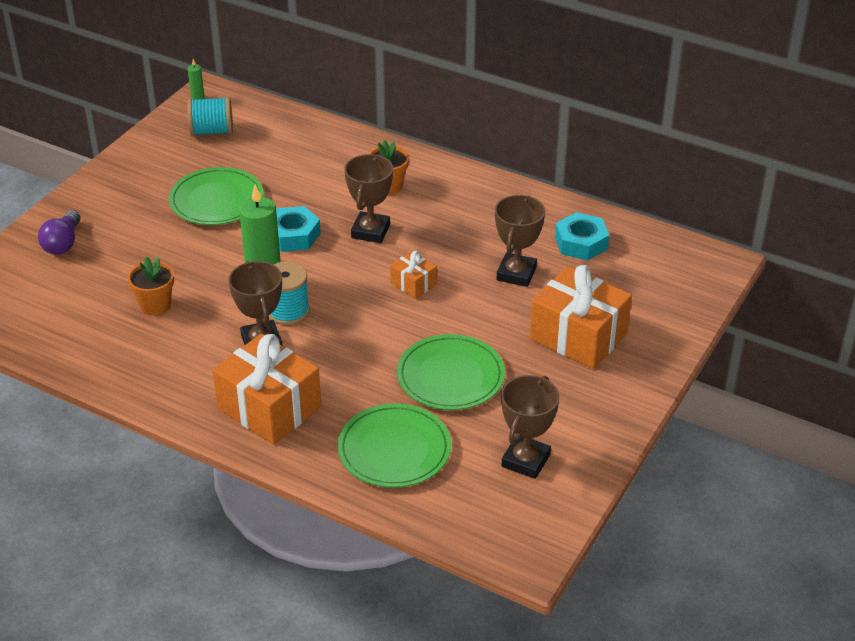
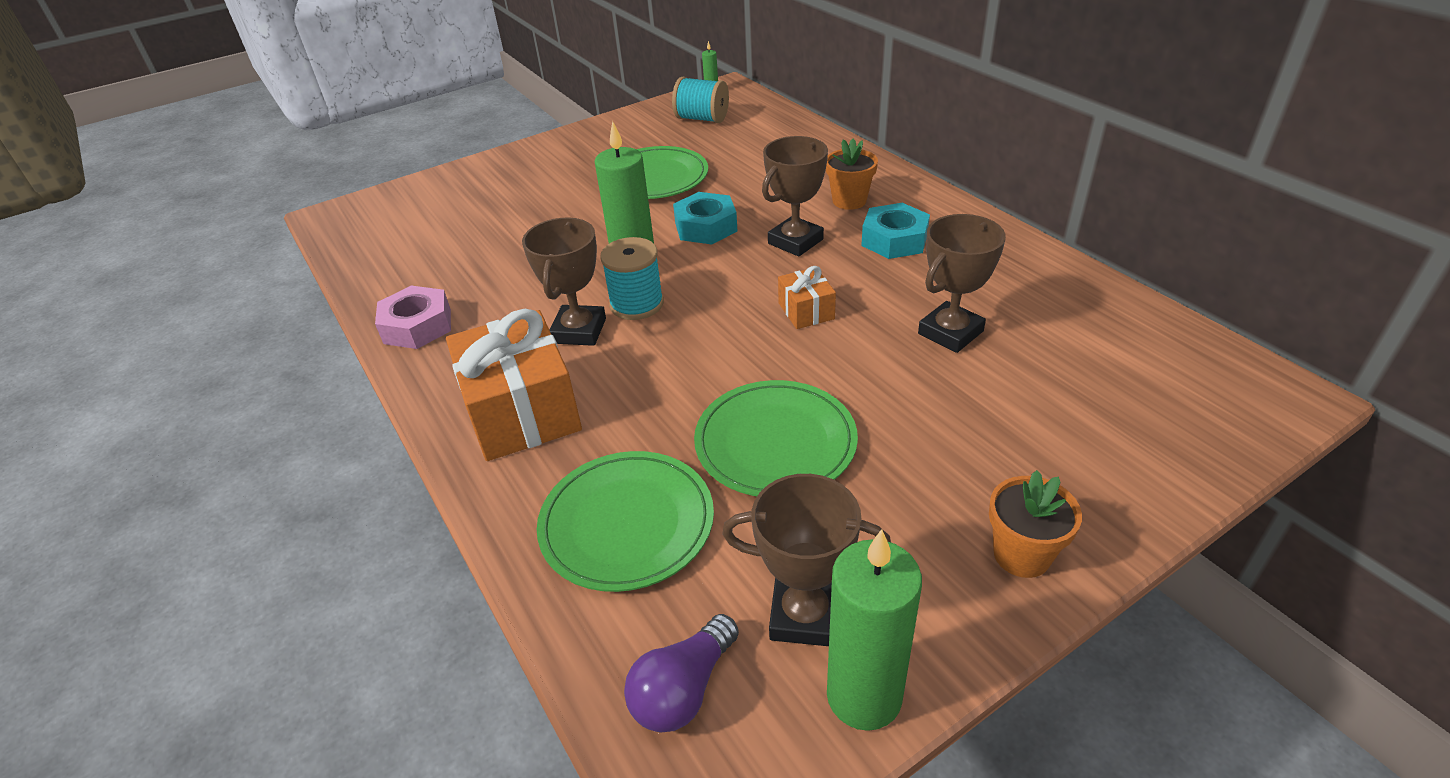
camera: 30 degrees right, 0 degrees up
purple light bulb [38,210,80,255] -> purple light bulb moved to [624,614,739,733]
orange flower pot [128,256,174,316] -> orange flower pot moved to [989,470,1082,578]
brown trophy [501,375,559,479] -> brown trophy turned 45 degrees clockwise [722,474,891,646]
orange gift [530,265,632,369] -> none
turquoise nut [555,212,609,261] -> turquoise nut moved to [861,203,930,259]
none -> pink nut [375,286,451,349]
none -> green candle [827,529,922,731]

